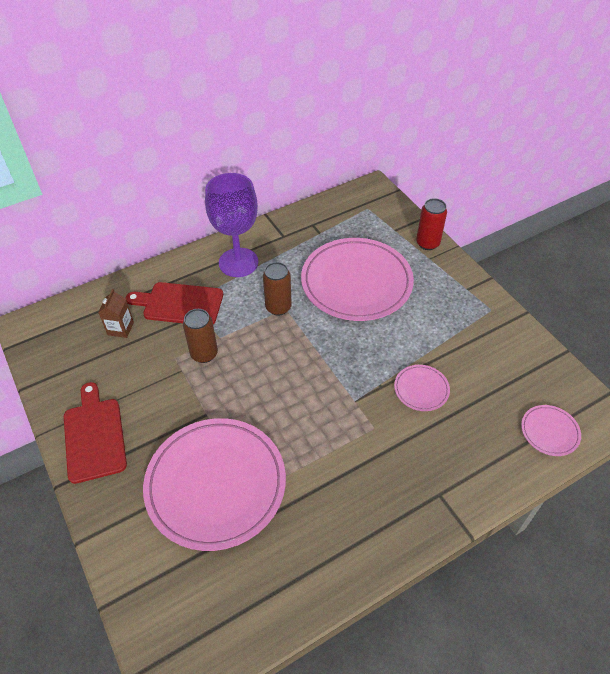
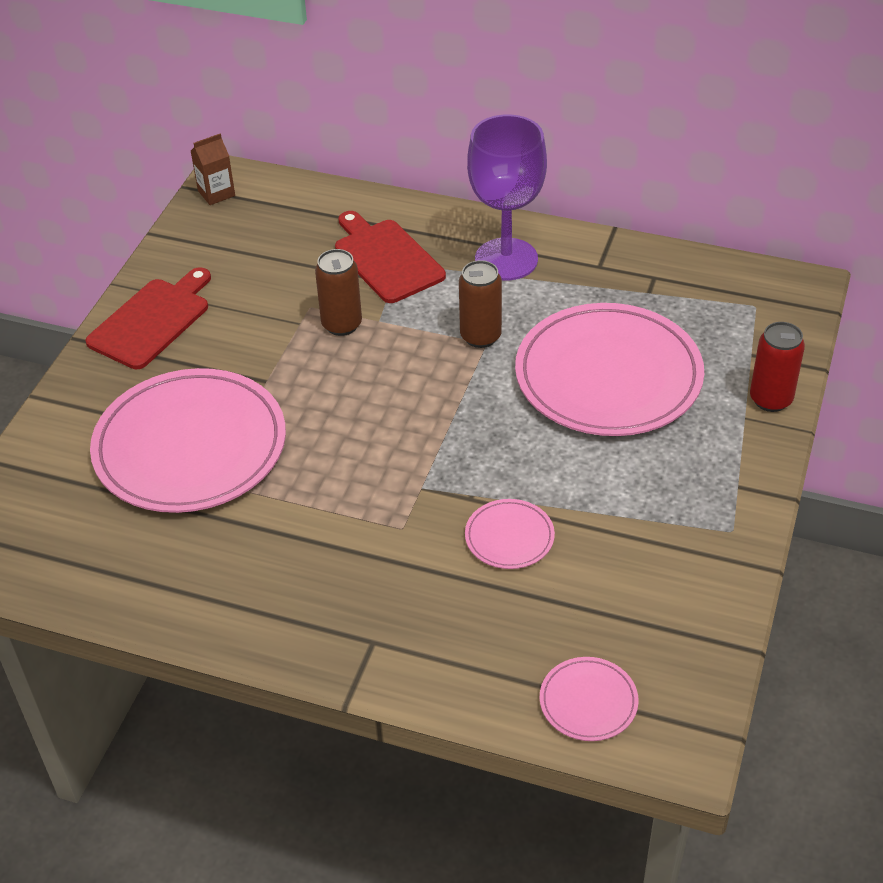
camera: 50 degrees right, 5 degrees down
brown carton [98,289,134,338] -> brown carton moved to [191,134,235,205]

